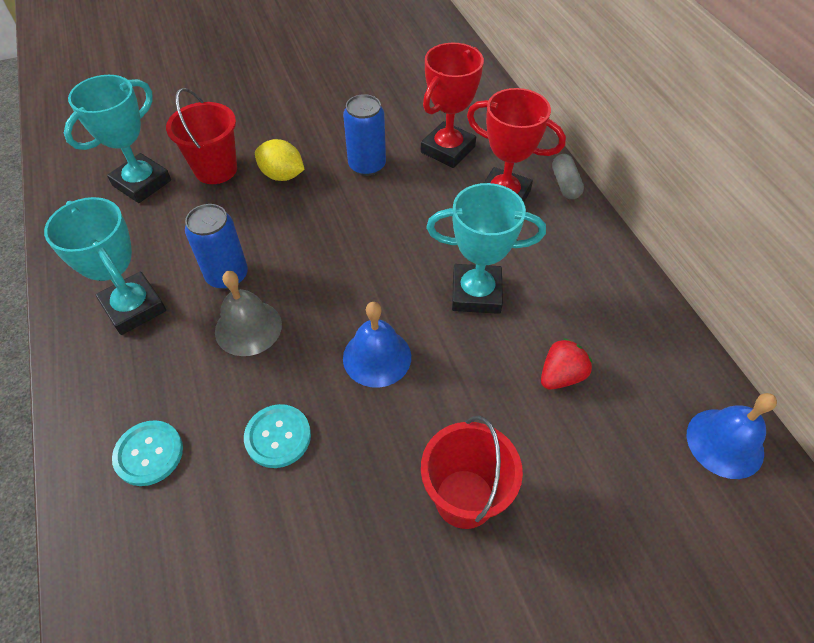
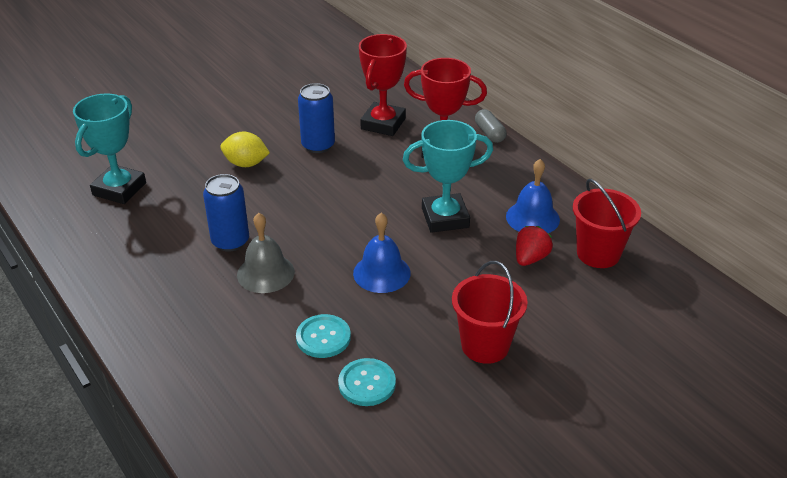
camera: 15 degrees left, 15 degrees down
turquoise trophy [44,197,166,335] -> none
turquoise button [112,420,183,486] -> turquoise button moved to [338,358,396,406]
red bucket [166,88,237,184] -> red bucket moved to [573,179,641,268]
blue bell [687,393,777,479] -> blue bell moved to [506,159,560,233]

